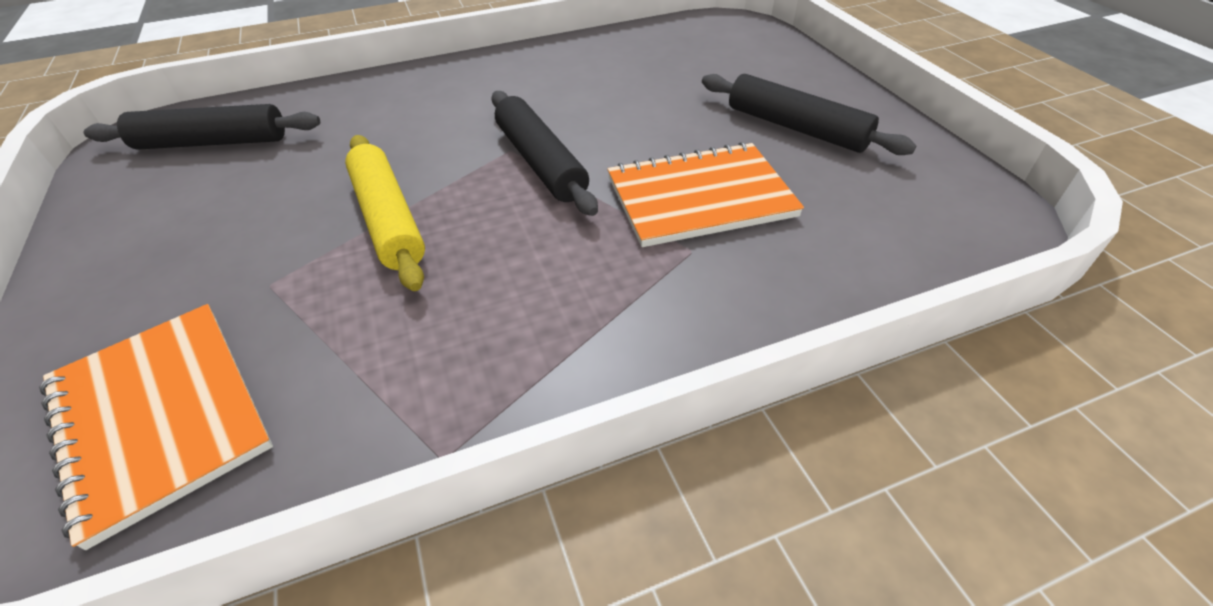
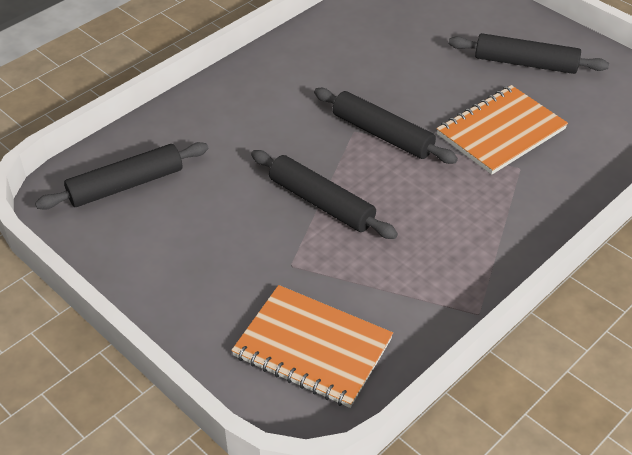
camera: 25 degrees left, 0 degrees up
yellow rolling pin [345,135,425,291] -> black rolling pin [251,150,398,239]

